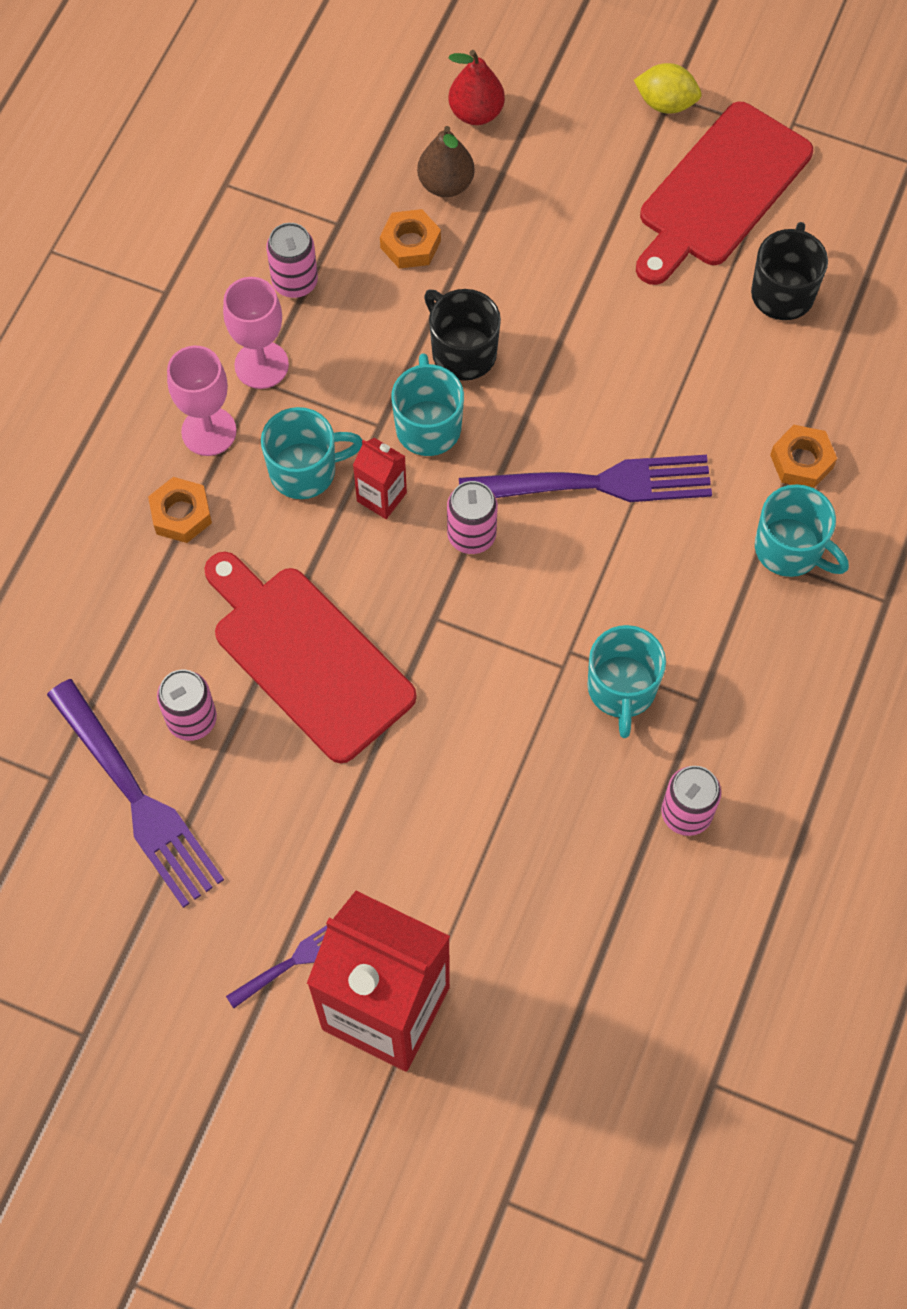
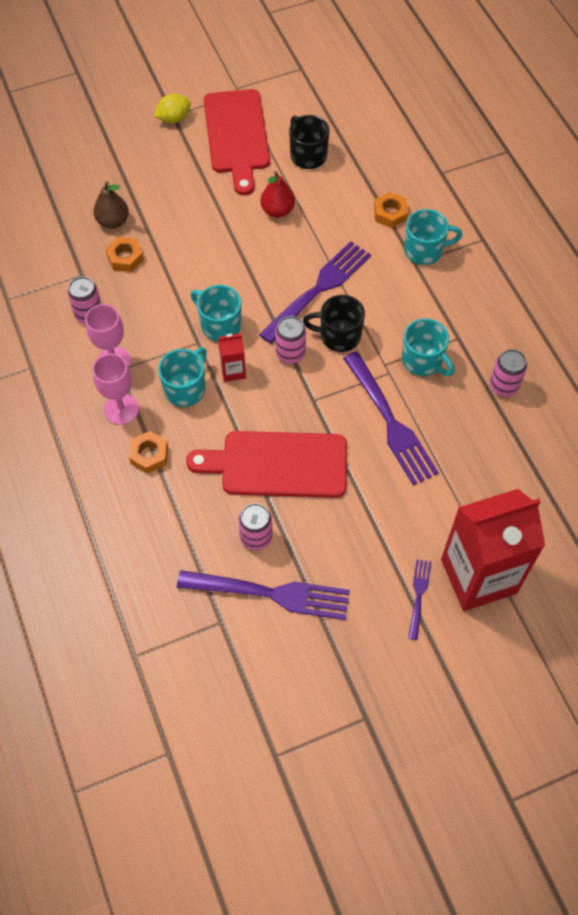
camera: 45 degrees left, 5 degrees down
black mug [424,289,501,381] -> black mug moved to [303,295,365,352]
red pear [449,50,505,125] -> red pear moved to [261,171,295,218]
none -> purple fork [343,351,439,485]

